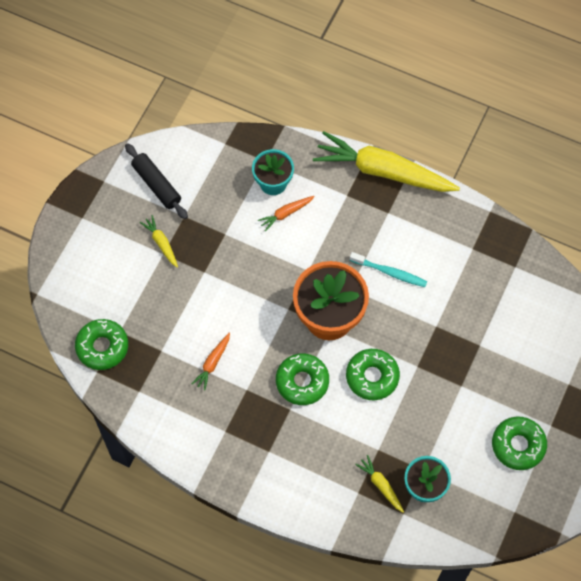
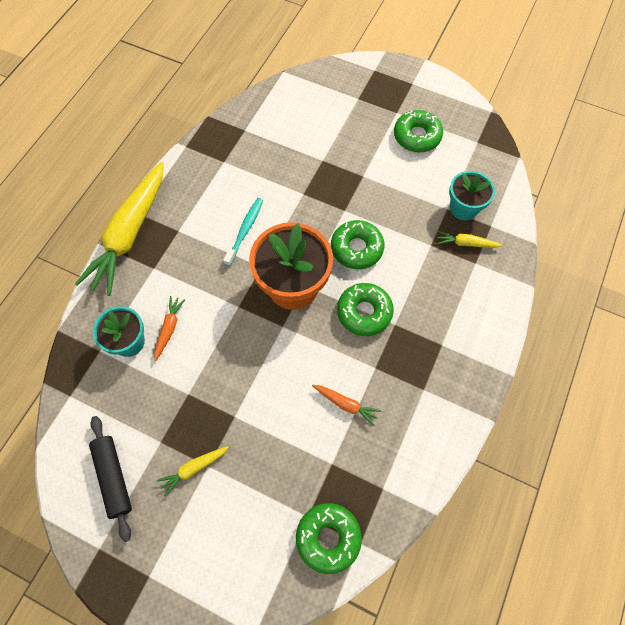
camera: 90 degrees left, 0 degrees up
black rolling pin [125,143,188,219] -> black rolling pin turned 75 degrees counterclockwise [89,416,132,542]
orange carrot [258,196,315,232] -> orange carrot turned 135 degrees counterclockwise [154,296,186,361]
yellow carrot [355,455,404,513] -> yellow carrot turned 45 degrees clockwise [437,231,503,248]

